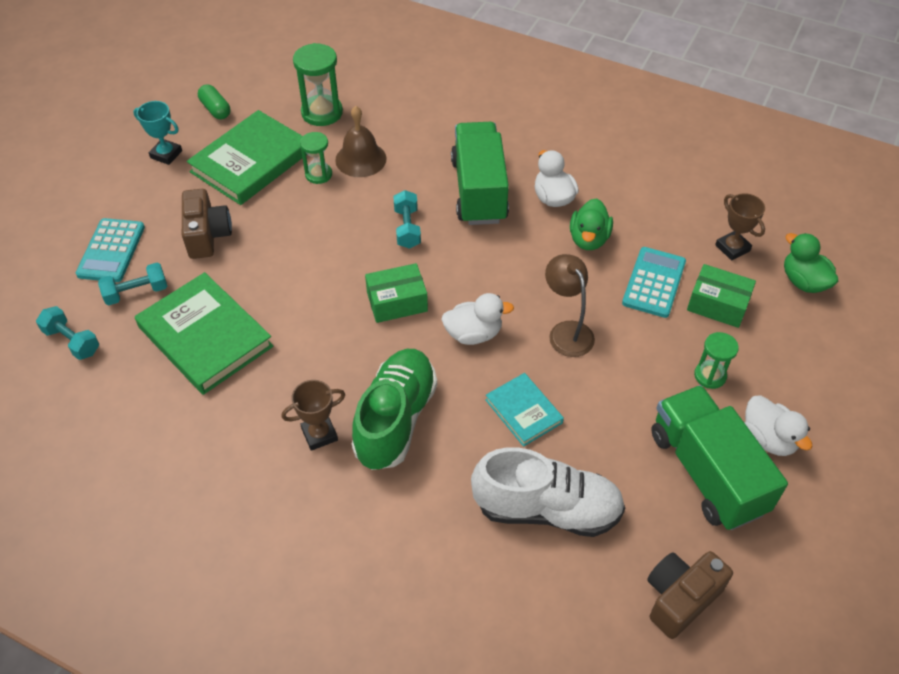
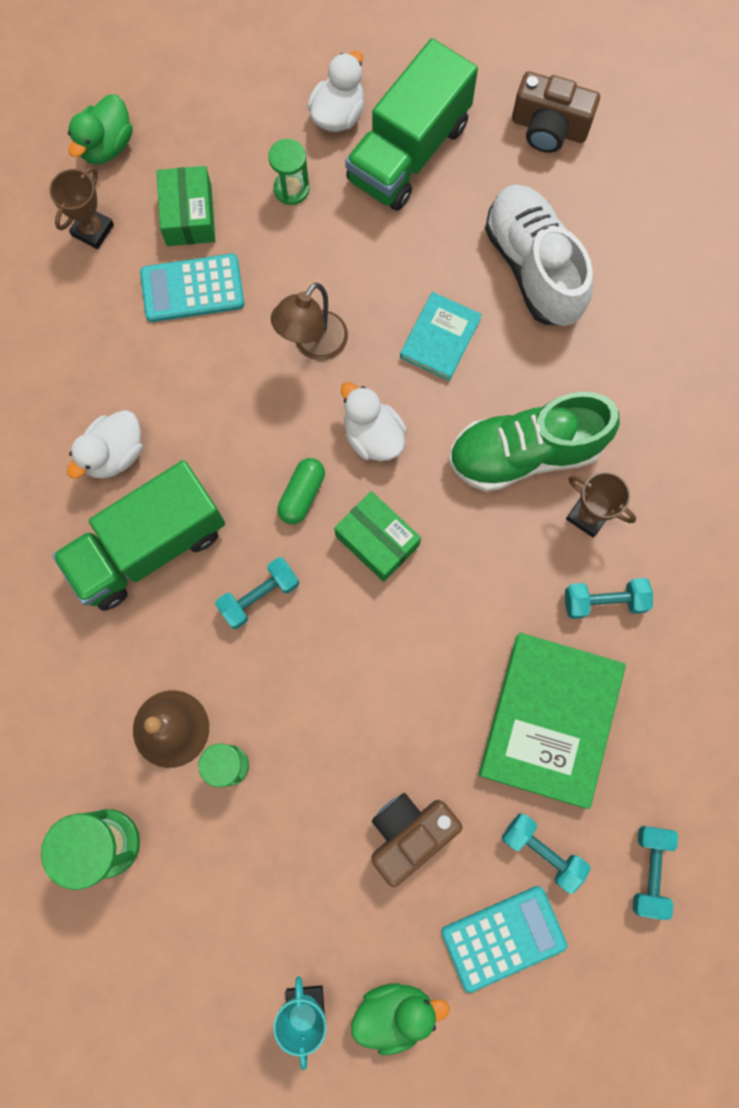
camera: 120 degrees left, 25 degrees up
green book [187,110,307,205] -> none
green capsule [198,85,230,119] -> green capsule moved to [277,458,325,524]
green duck [570,198,613,250] -> green duck moved to [351,983,449,1055]
none -> turquoise dumbbell [565,578,653,619]

